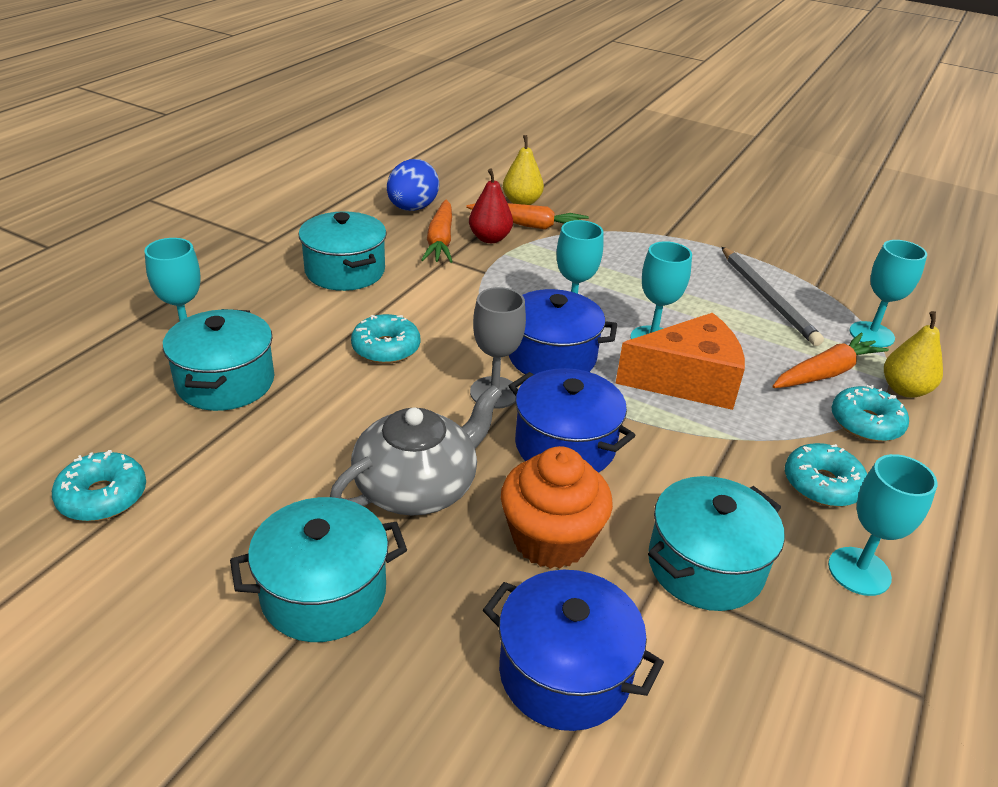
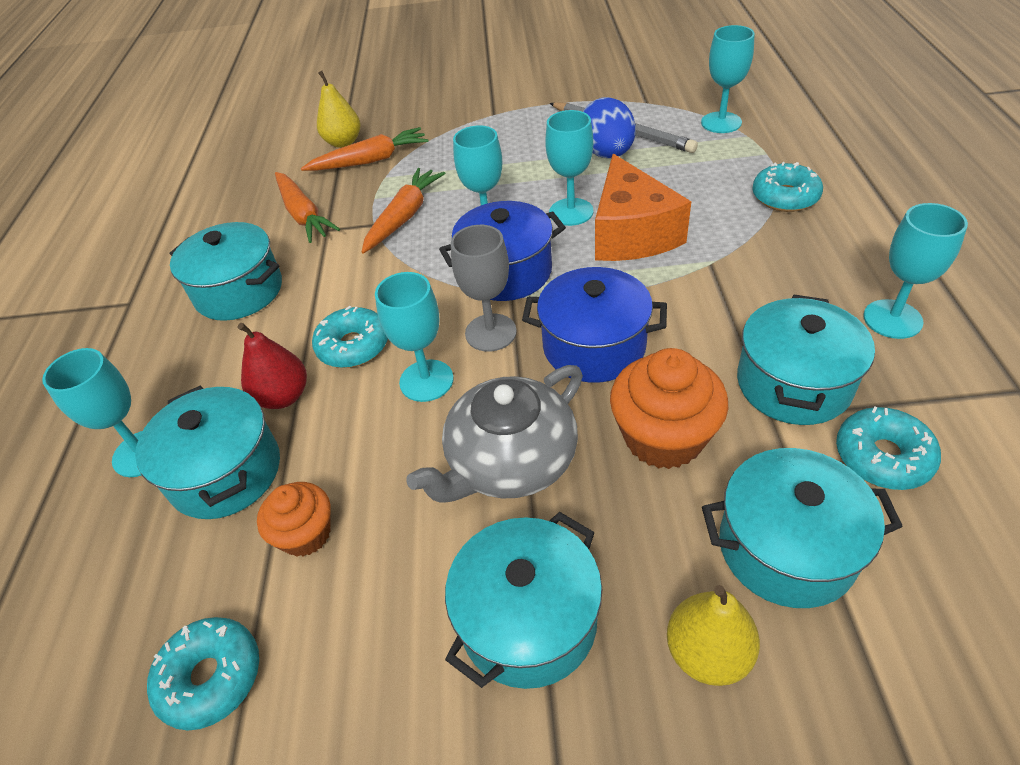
camera: 25 degrees left, 10 degrees up
grey teapot [330,385,502,516] -> grey teapot turned 150 degrees counterclockwise [406,365,583,502]
blue egg [387,159,439,211] -> blue egg moved to [583,97,636,158]
red pear [469,168,513,243] -> red pear moved to [238,323,307,409]
blue pot [483,570,664,731] -> turquoise pot [702,448,903,608]
orange cheese [615,313,745,410] -> orange cheese turned 120 degrees clockwise [595,154,691,261]
orange carrot [772,333,889,388] -> orange carrot moved to [362,168,445,254]
turquoise donut [785,443,867,507] -> turquoise donut moved to [836,407,941,490]
yellow pear [884,311,943,398] -> yellow pear moved to [667,585,760,686]
none -> orange cupcake [257,482,331,557]
none -> turquoise goblet [375,272,454,402]

